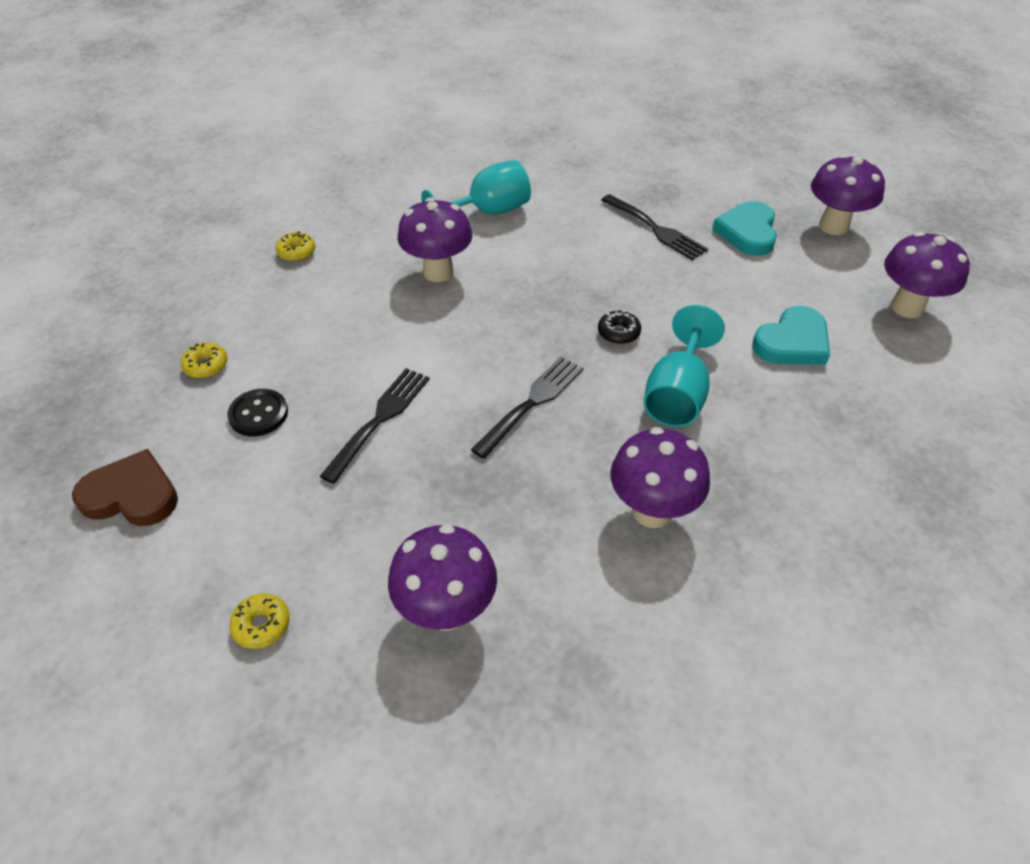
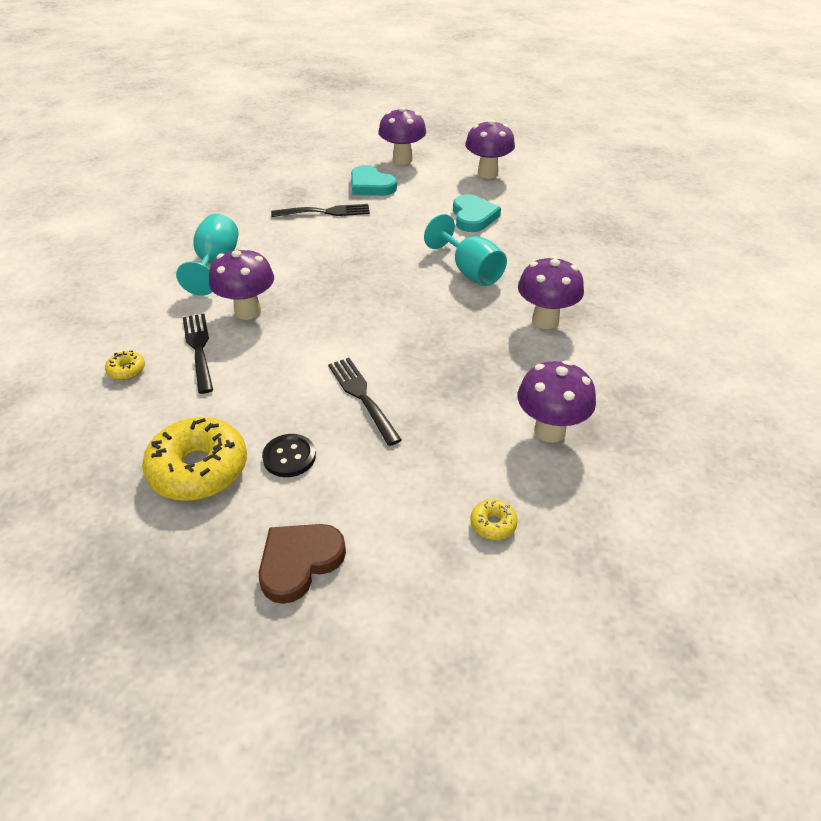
camera: 55 degrees left, 5 degrees down
yellow donut [181,342,228,378] -> yellow donut [142,417,247,501], size x2.29
black fork [471,356,583,459] -> black fork moved to [183,314,213,394]
black donut [598,311,641,344] -> none

